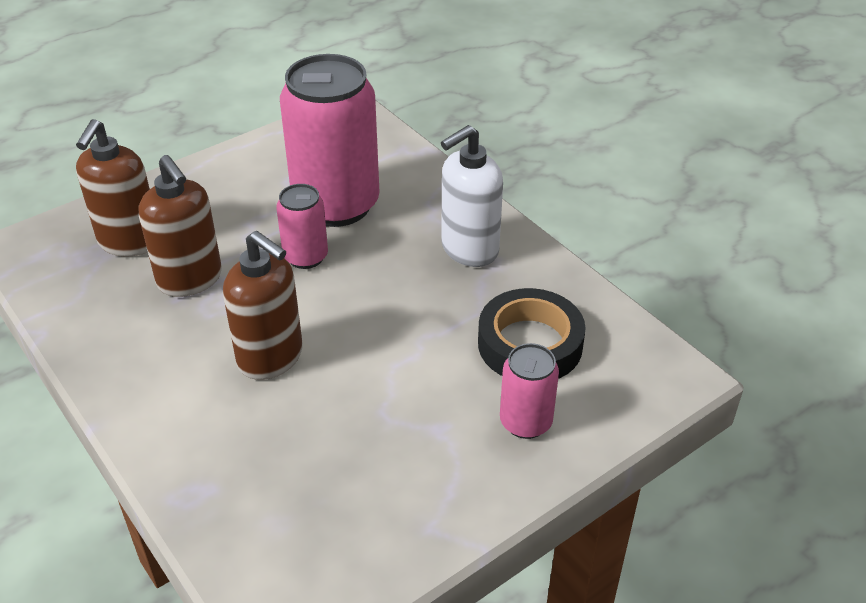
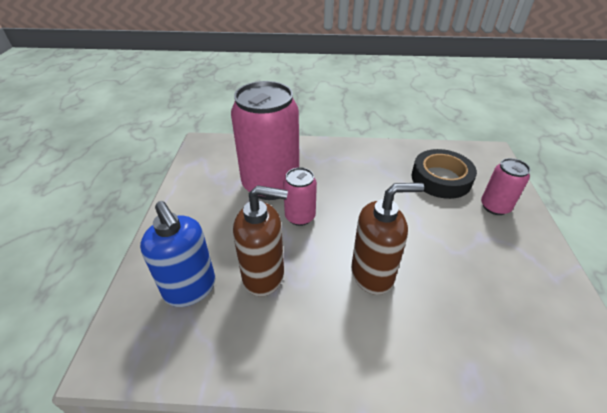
camera: 50 degrees left, 0 degrees up
brown soap dispenser [76,119,150,257] -> blue soap dispenser [140,201,215,307]
white soap dispenser [441,125,503,267] -> none

